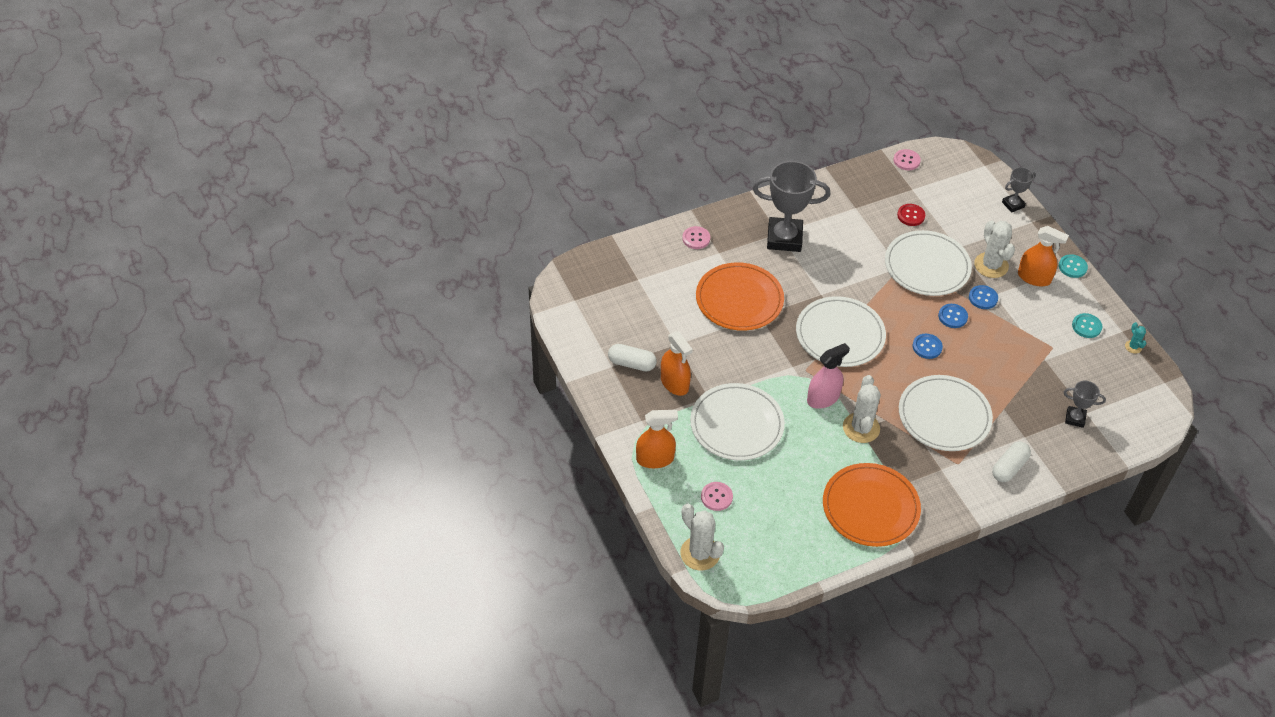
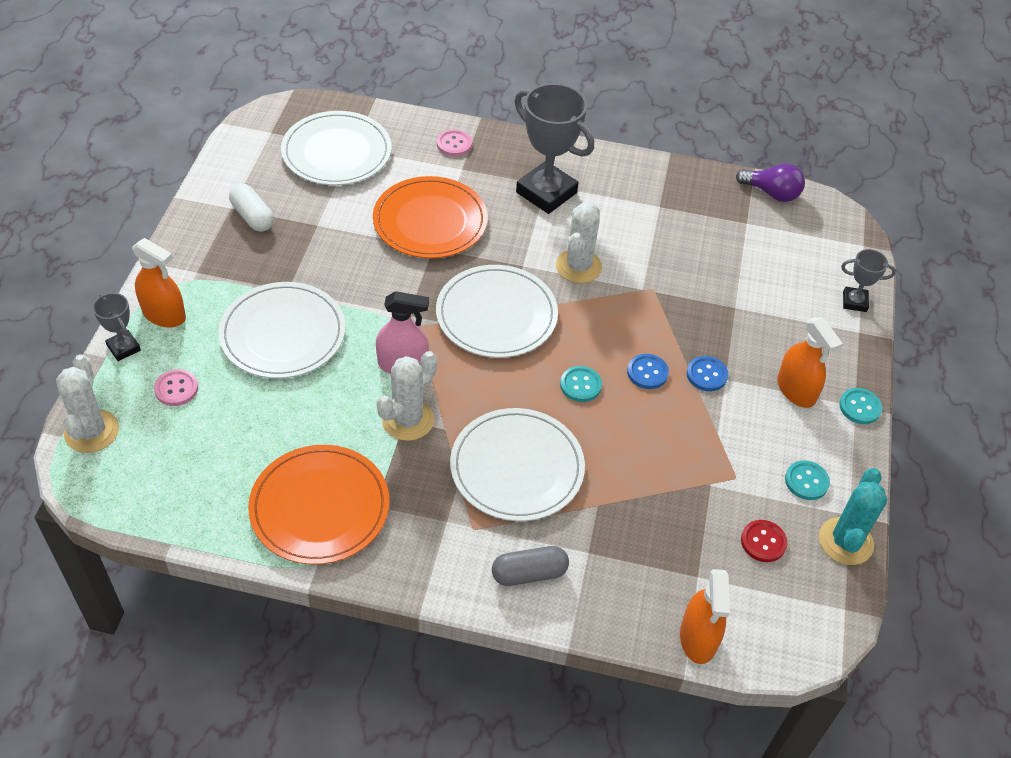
camera: 35 degrees right, 0 degrees up
orange spray bottle [661,331,693,396] -> orange spray bottle moved to [680,569,730,664]
white plate [885,230,972,296] -> white plate moved to [281,111,391,185]
pink button [893,149,921,170] -> purple light bulb [736,163,805,202]
red button [897,204,925,226] -> red button moved to [741,520,788,562]
blue button [913,334,943,359] -> turquoise button [560,366,602,402]
white cactus [974,220,1015,278] -> white cactus moved to [556,203,602,283]
white capsule [992,442,1031,482] -> grey capsule [492,546,569,586]
grey trophy [1064,381,1106,428] -> grey trophy moved to [93,293,141,361]
turquoise cactus [1125,322,1146,354] -> turquoise cactus [819,468,887,565], size x2.08

